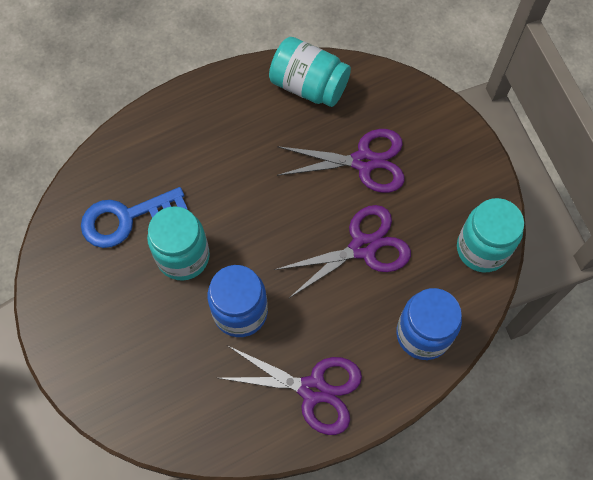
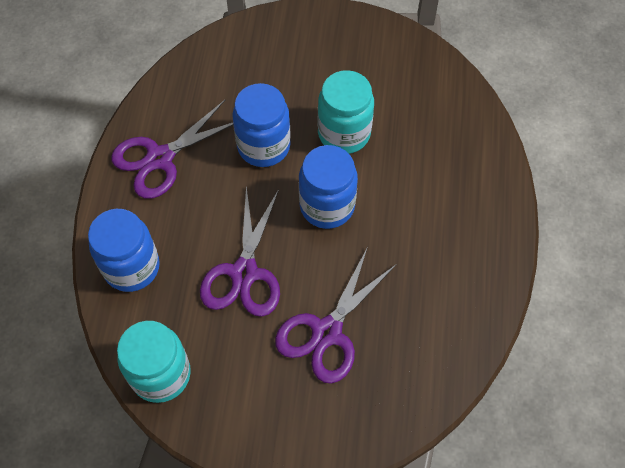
camera: 125 degrees right, 5 degrees down
blue key [81,187,188,248] -> none
turquoise jar [269,37,351,107] -> none
none -> blue jar [299,145,358,229]

